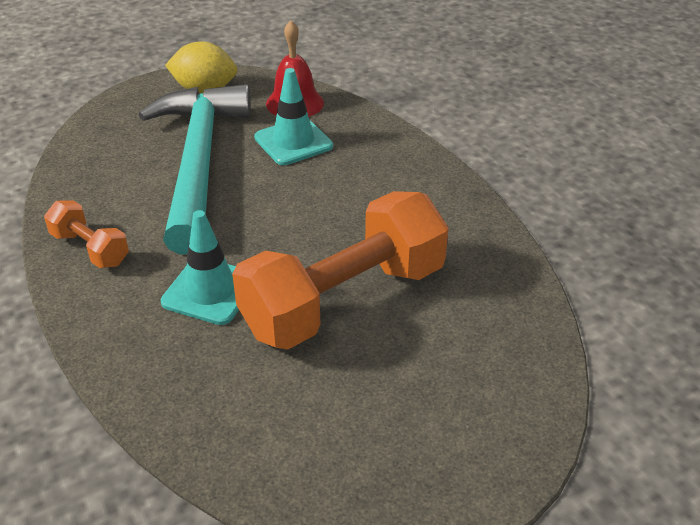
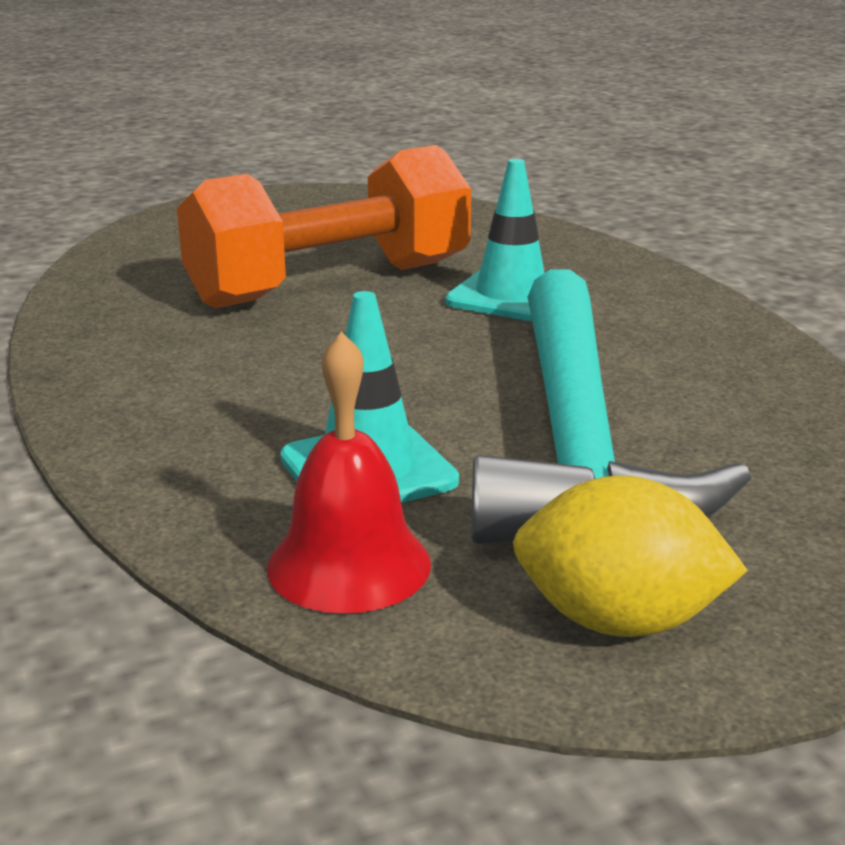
camera: 175 degrees left, 15 degrees down
orange dumbbell [44,200,129,268] -> none

